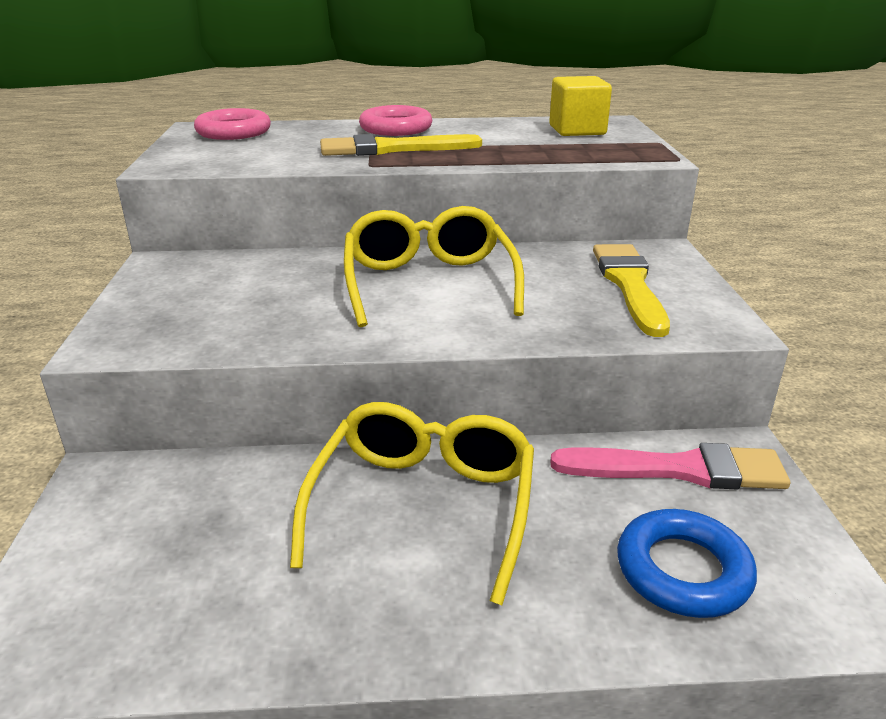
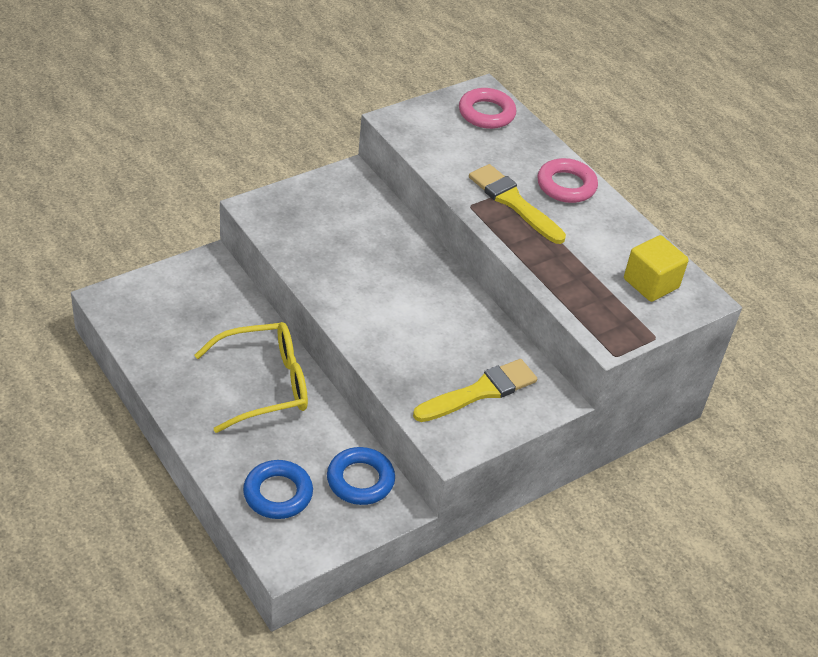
camera: 55 degrees right, 15 degrees up
yellow glasses [344,206,524,327] -> none
pink brush [550,443,790,489] -> blue ring [327,447,395,505]

